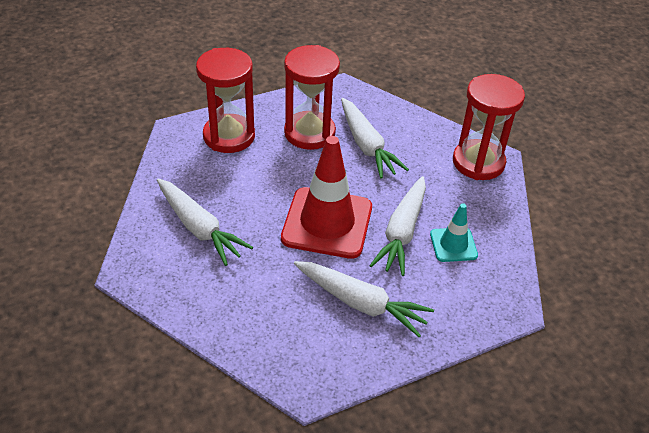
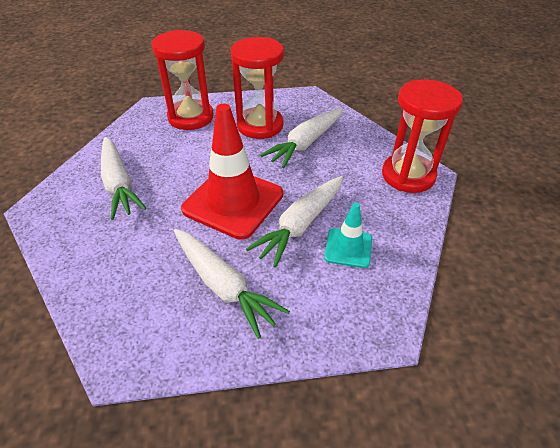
camera: 20 degrees right, 0 degrees up
white carrot [341,98,409,179] -> white carrot turned 45 degrees clockwise [260,108,343,168]

